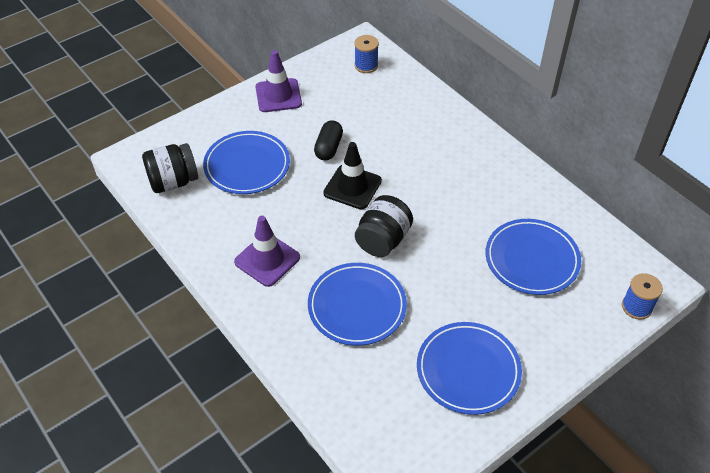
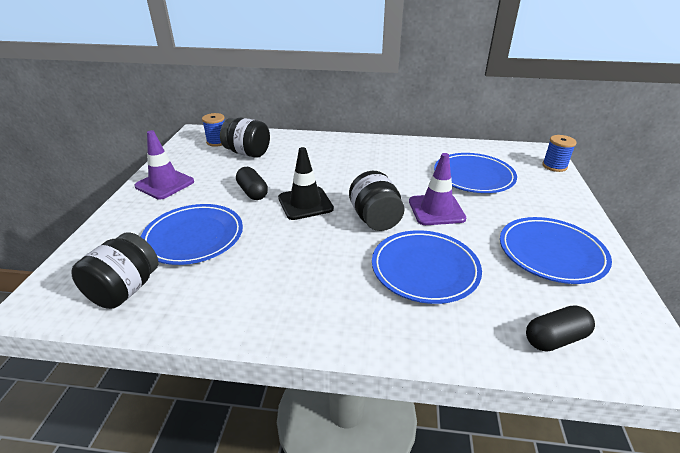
camera: 45 degrees left, 15 degrees down
purple traffic cone [234,216,300,287] -> purple traffic cone moved to [409,153,466,225]
none -> black jar [220,118,270,157]
none -> black capsule [526,306,595,352]

